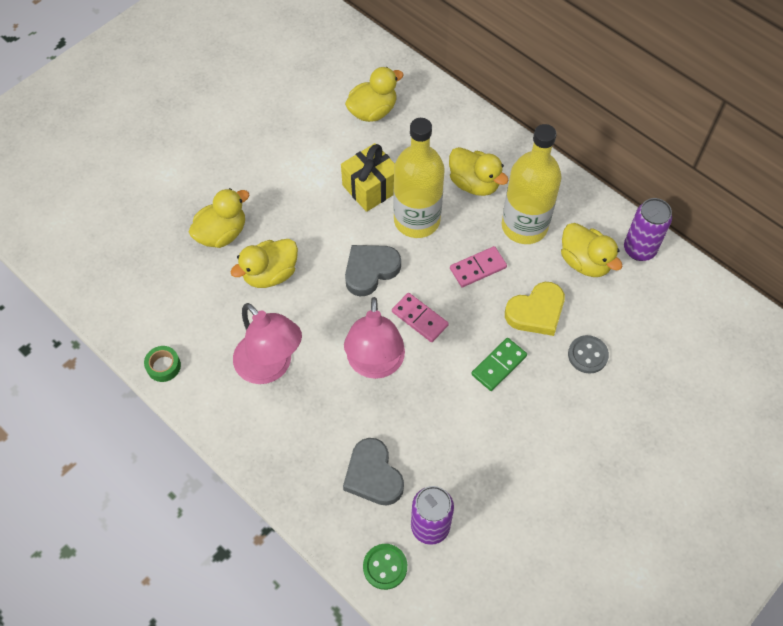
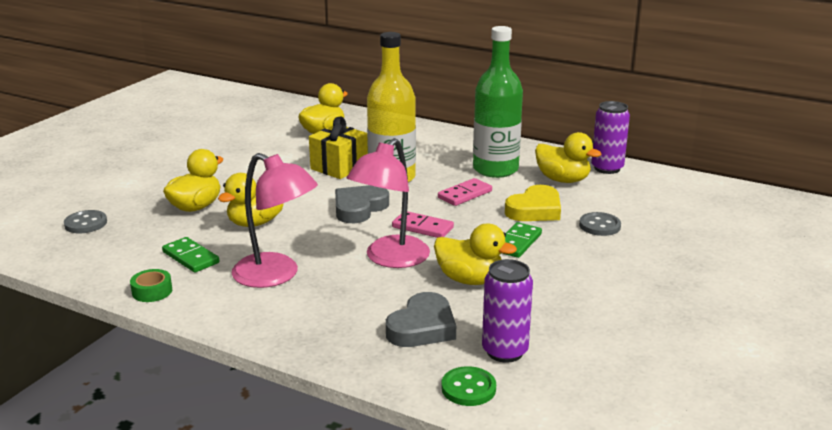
camera: 15 degrees left, 35 degrees down
grey heart [343,438,404,505] -> grey heart turned 105 degrees counterclockwise [386,292,456,347]
pink lamp [344,297,405,379] -> pink lamp turned 45 degrees clockwise [347,138,430,268]
yellow duck [449,147,509,196] -> yellow duck moved to [434,224,517,285]
yellow bottle [502,124,561,244] -> green bottle [473,26,523,178]
none -> grey button [64,210,107,233]
none -> green domino [162,237,219,273]

